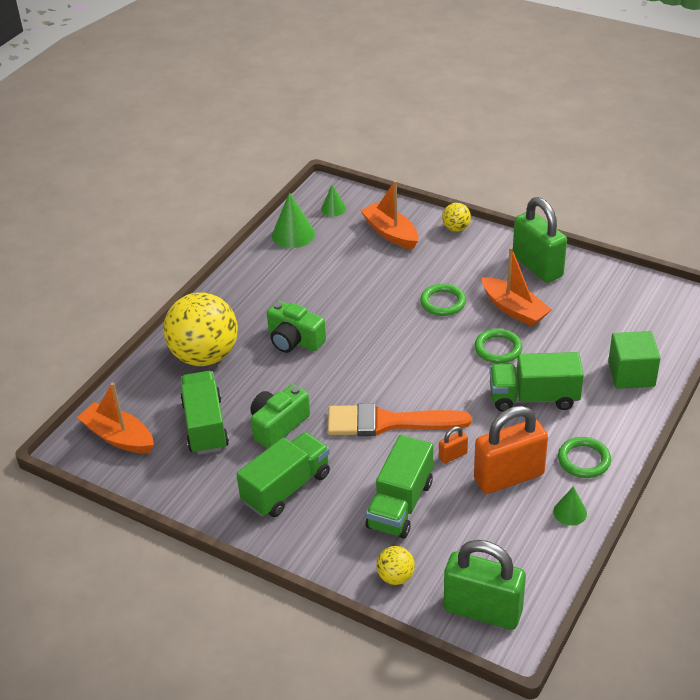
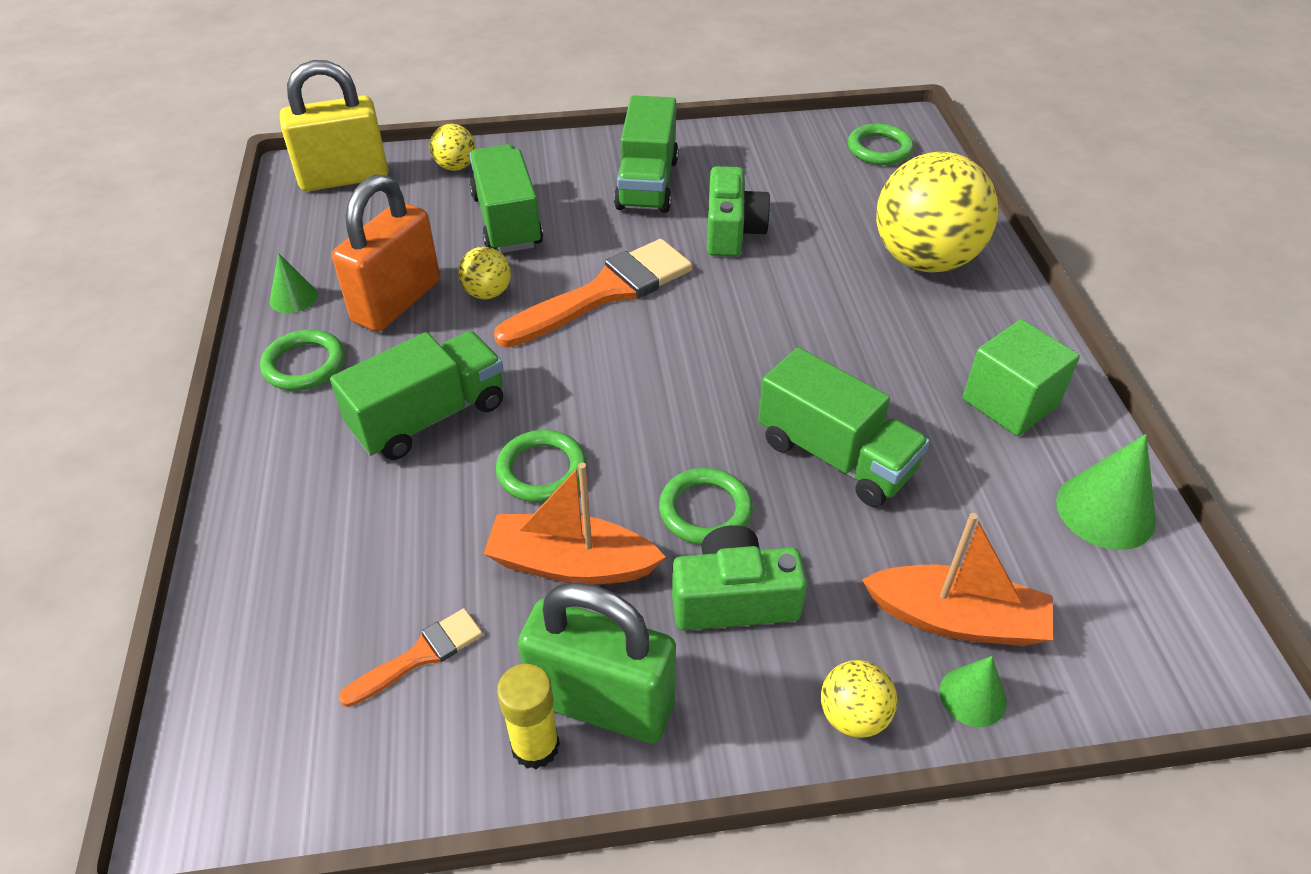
camera: 140 degrees right, 5 degrees up
orange boat [77,383,154,453] -> green ring [848,124,914,165]
green truck [180,371,229,455] -> green truck moved to [758,347,930,507]
green camera [267,301,326,353] -> green camera moved to [672,525,807,630]
green cone [321,185,346,217] -> green cone moved to [939,656,1007,727]
orange padlock [439,426,468,464] -> yellow ball [458,247,511,299]
green padlock [444,540,526,630] -> yellow padlock [280,60,388,191]
green cube [608,331,661,389] -> green cube moved to [963,320,1080,436]
none -> orange brush [338,608,483,707]
none -> yellow glue stick [497,664,560,769]

